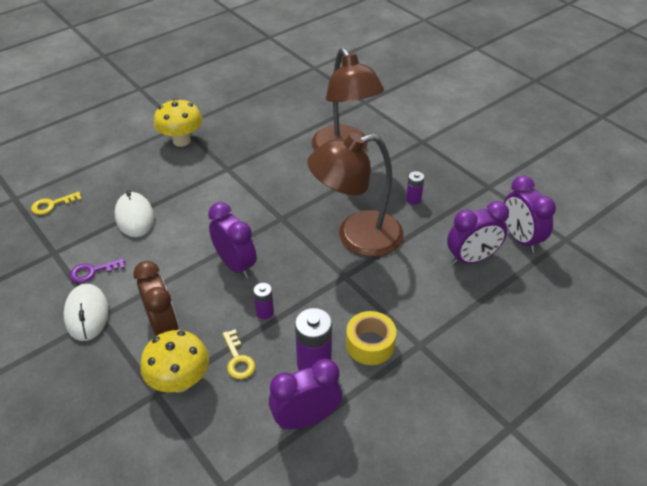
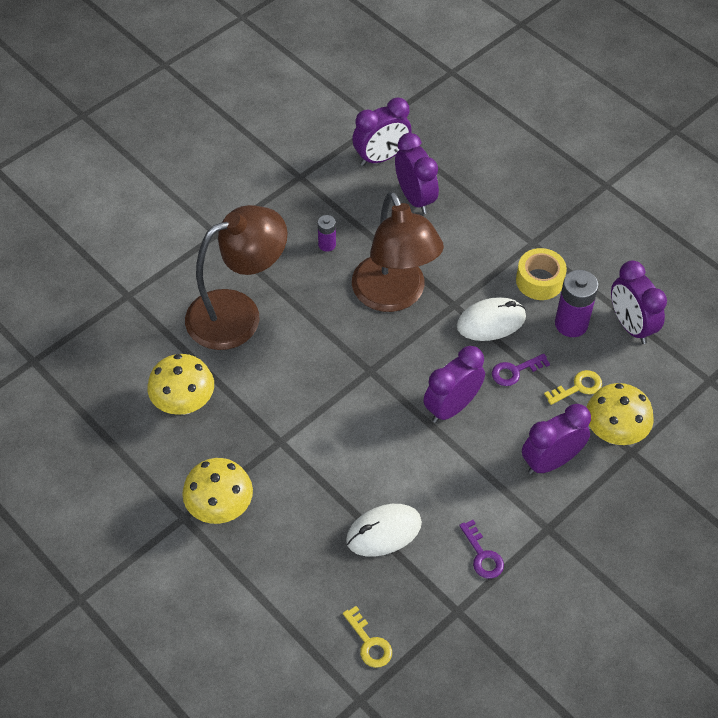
camera: 95 degrees left, 10 degrees up
white mouse [63,284,109,341] -> white mouse moved to [457,297,526,341]
brown clock [133,261,178,336] -> purple clock [522,404,591,475]
purple battery [253,283,274,319] -> purple key [492,354,550,386]
none -> yellow mushroom [148,354,214,415]

